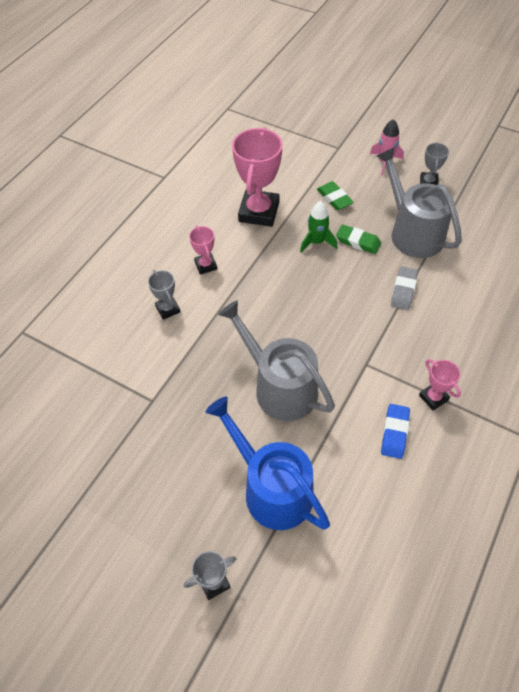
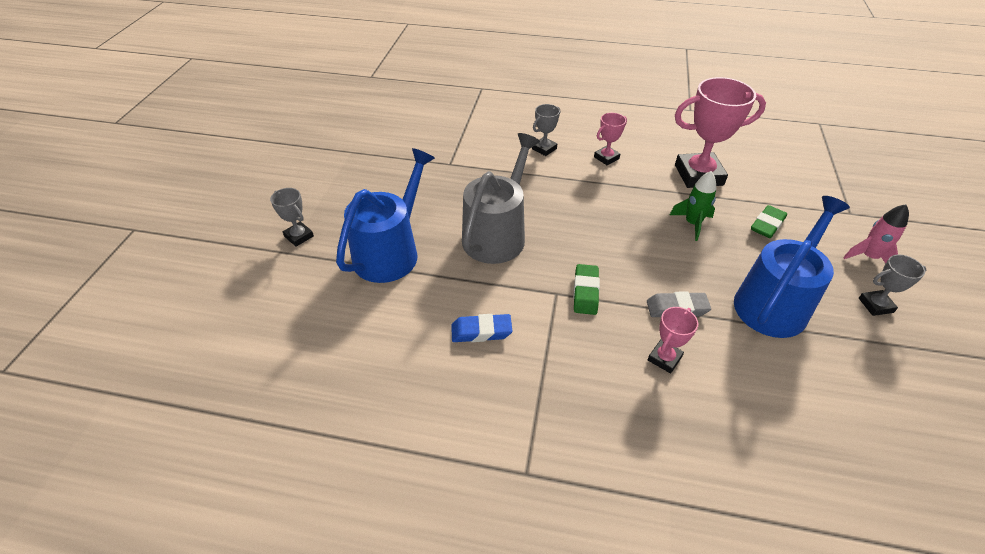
camera: 70 degrees right, 10 degrees down
green eraser [336,225,381,254] -> green eraser moved to [573,264,600,315]
grey watering can [376,147,462,258] -> blue watering can [734,196,850,338]
pink trophy [419,359,461,410] -> pink trophy moved to [648,307,698,373]

